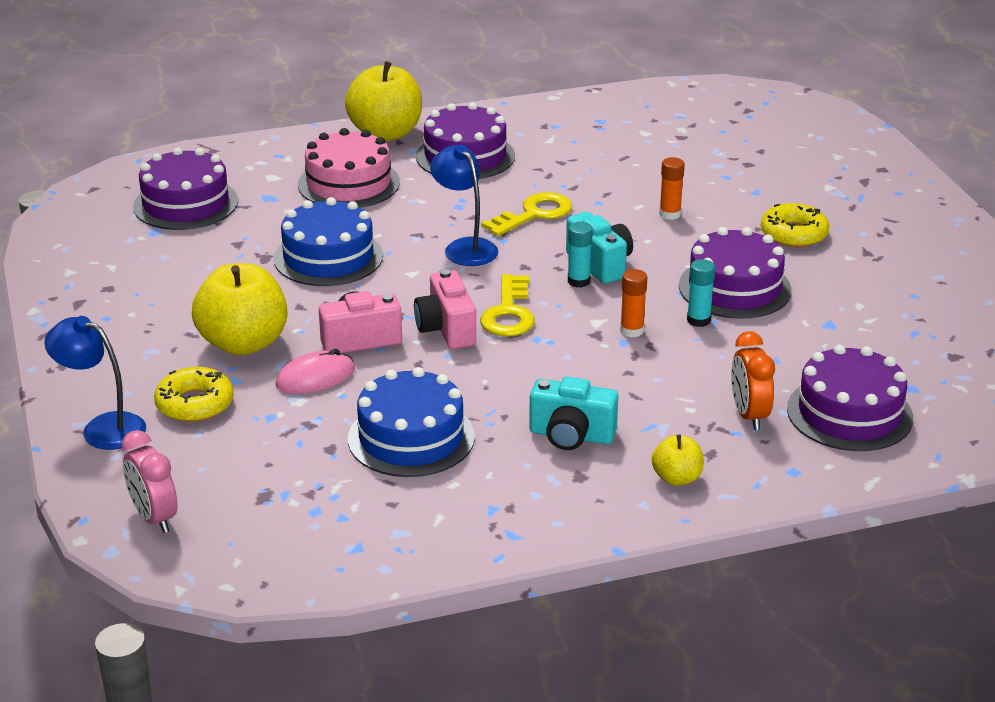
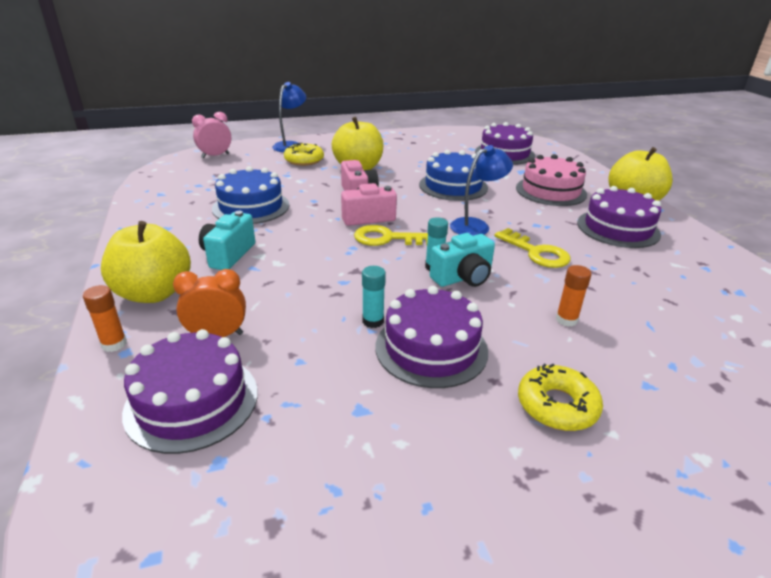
camera: 90 degrees right, 0 degrees up
pink mouse [276,349,355,394] -> none
orange glue stick [620,269,647,337] -> orange glue stick moved to [83,285,127,352]
yellow apple [652,435,704,486] -> yellow apple [101,221,191,303], size x2.01

